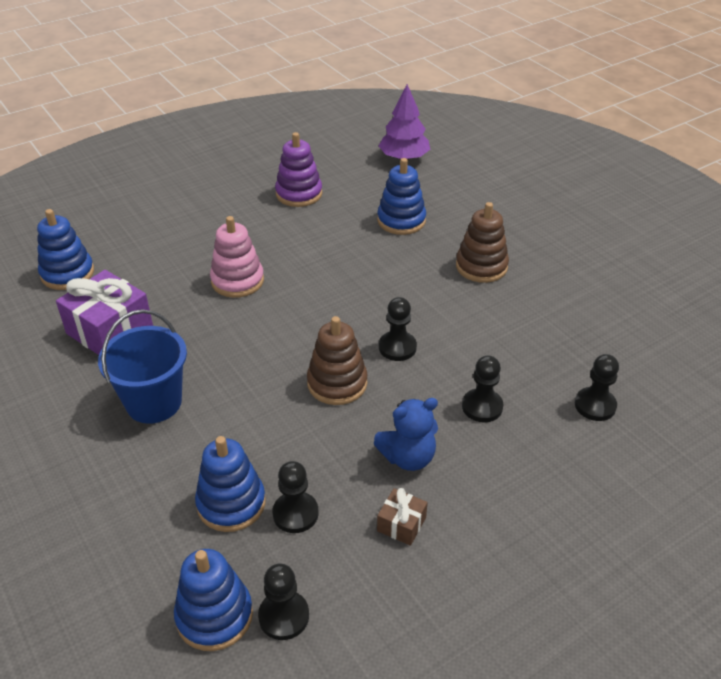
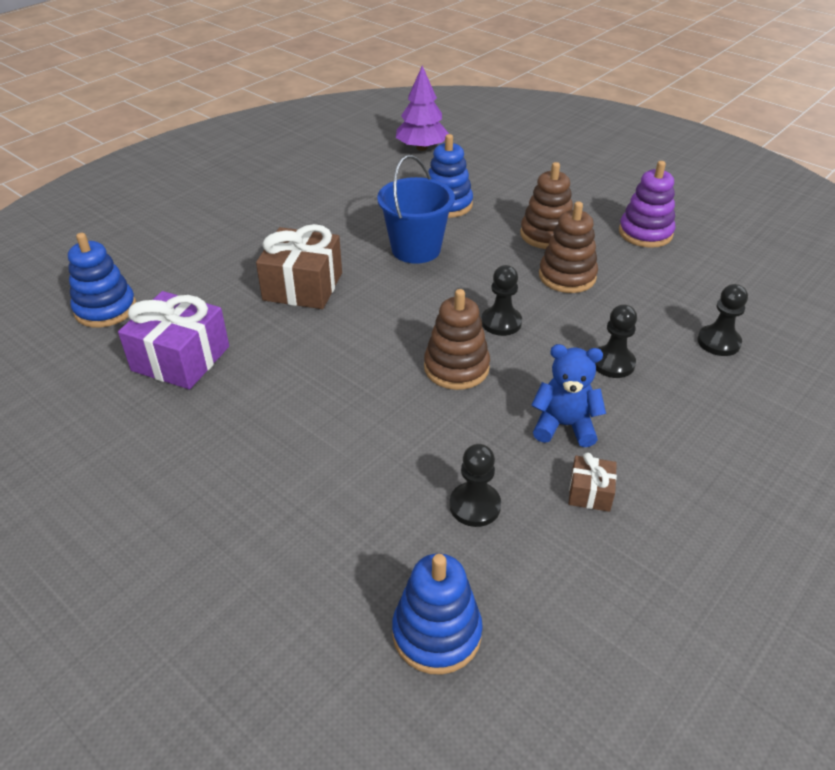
camera: 15 degrees left, 0 degrees up
blue bucket [98,309,187,424] -> blue bucket moved to [377,155,455,264]
blue stacking toy [195,436,266,532] -> none
pink stacking toy [210,216,264,298] -> brown gift [256,224,342,309]
black pawn [258,564,309,640] -> none
purple stacking toy [275,132,322,207] -> purple stacking toy moved to [619,161,675,248]
blue teddy bear [373,398,438,471] -> blue teddy bear turned 135 degrees counterclockwise [531,344,606,447]
none -> brown stacking toy [539,201,598,293]

